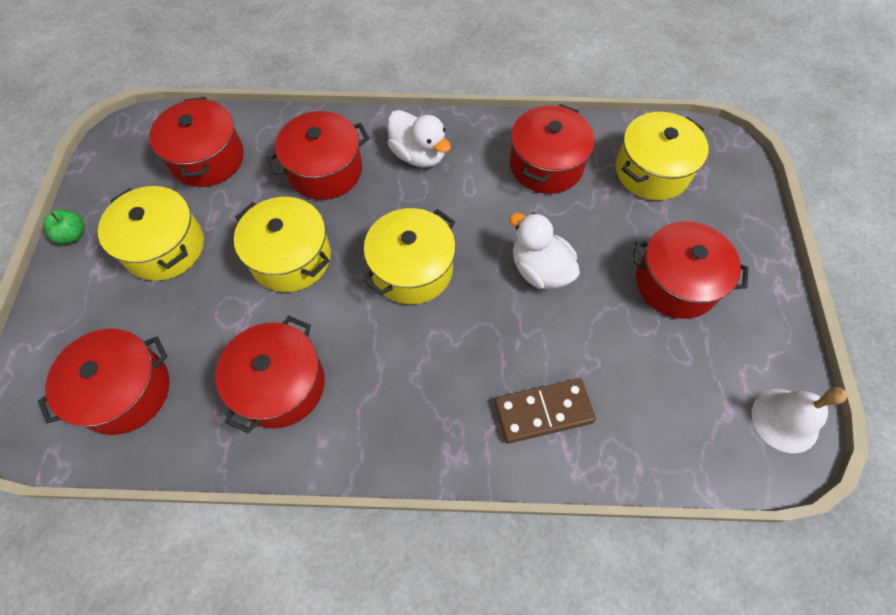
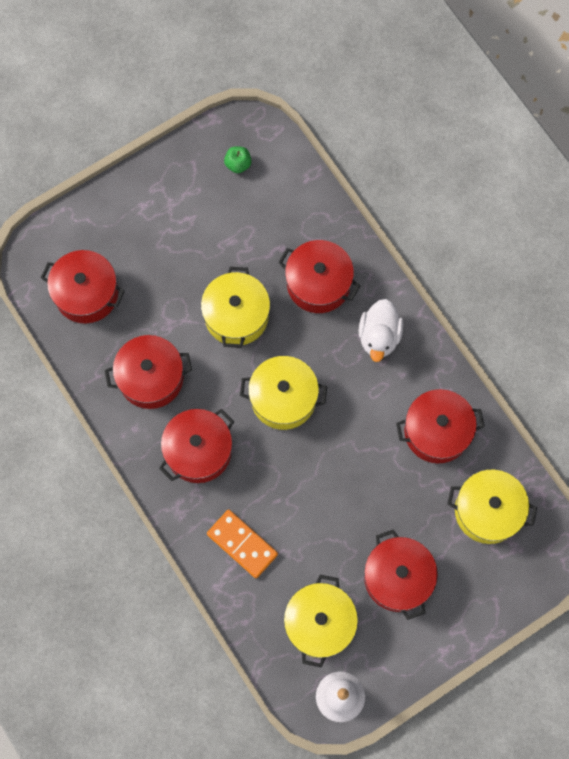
camera: 55 degrees right, 10 degrees up
green apple [43,209,85,244] -> green apple moved to [224,146,252,173]
yellow pot [98,186,204,281] -> yellow pot moved to [284,575,358,667]
red pot [149,97,244,187] -> red pot moved to [159,409,234,483]
brown domino [494,378,596,443] -> orange domino [207,510,278,578]
white duck [509,213,580,289] -> none

